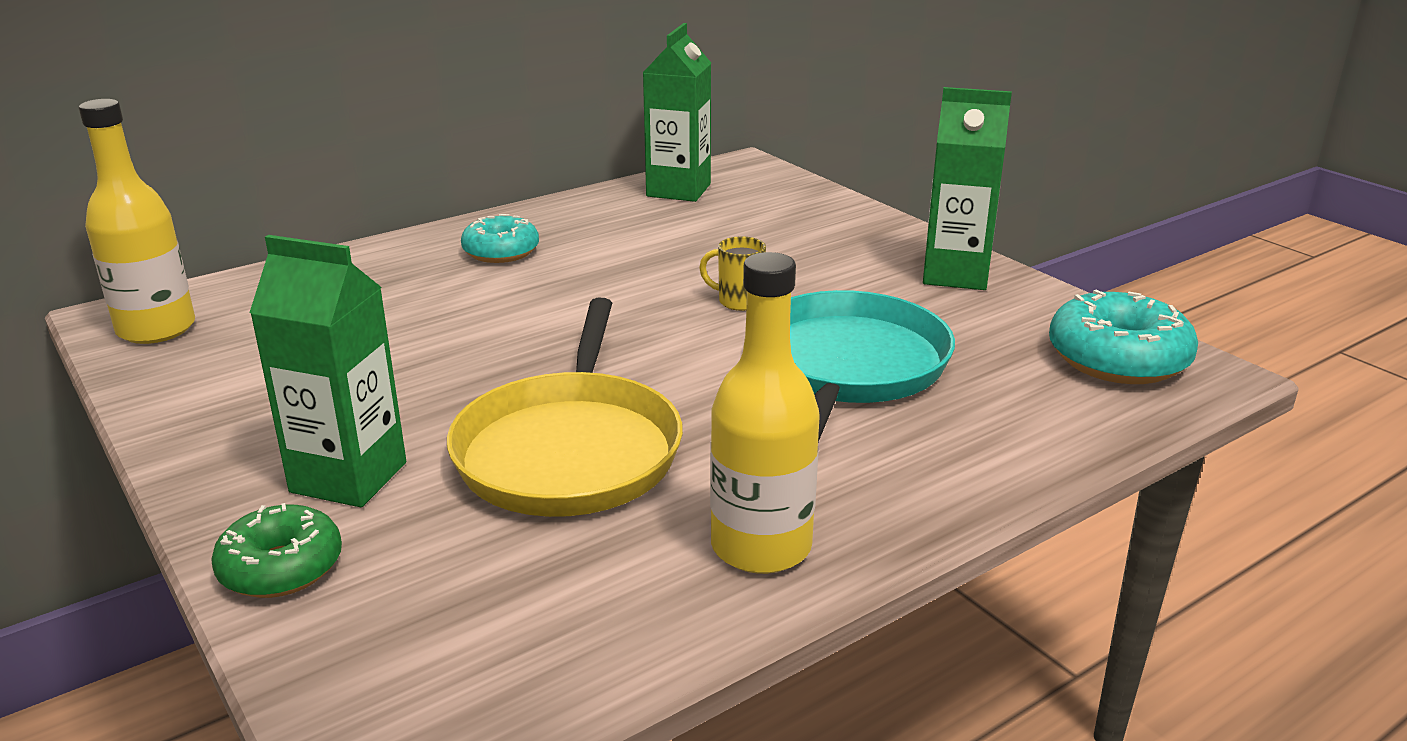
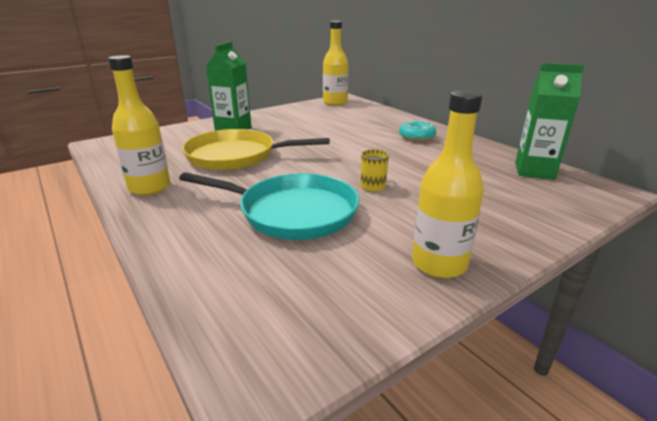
camera: 90 degrees right, 0 degrees up
green donut [211,503,342,598] -> none
green carton [923,87,1012,290] -> yellow bottle [412,90,484,278]
turquoise donut [1049,290,1198,384] -> none

